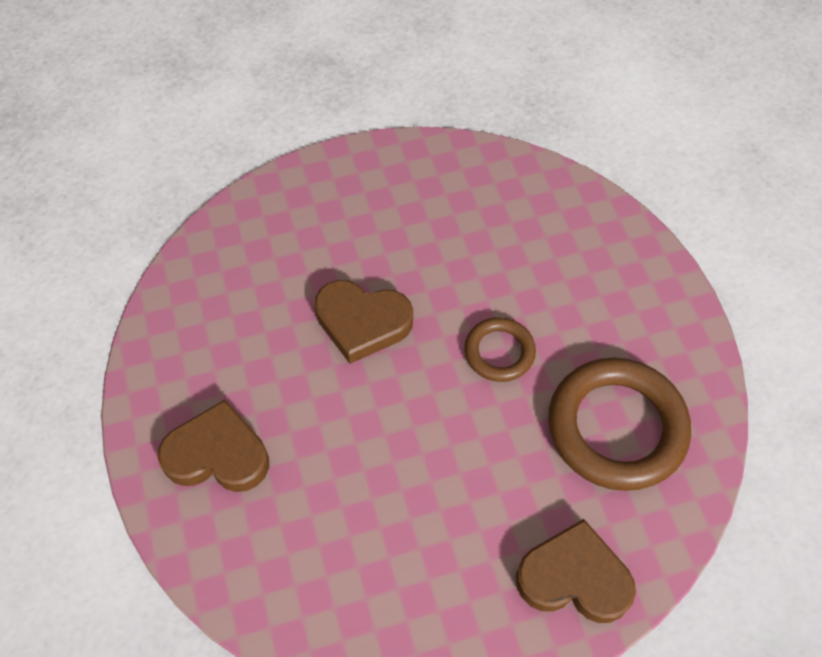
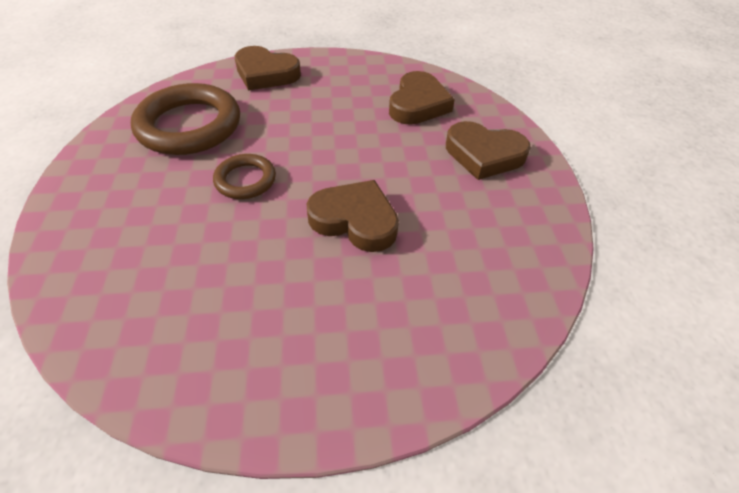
camera: 170 degrees left, 10 degrees down
none -> brown heart [389,71,455,125]

